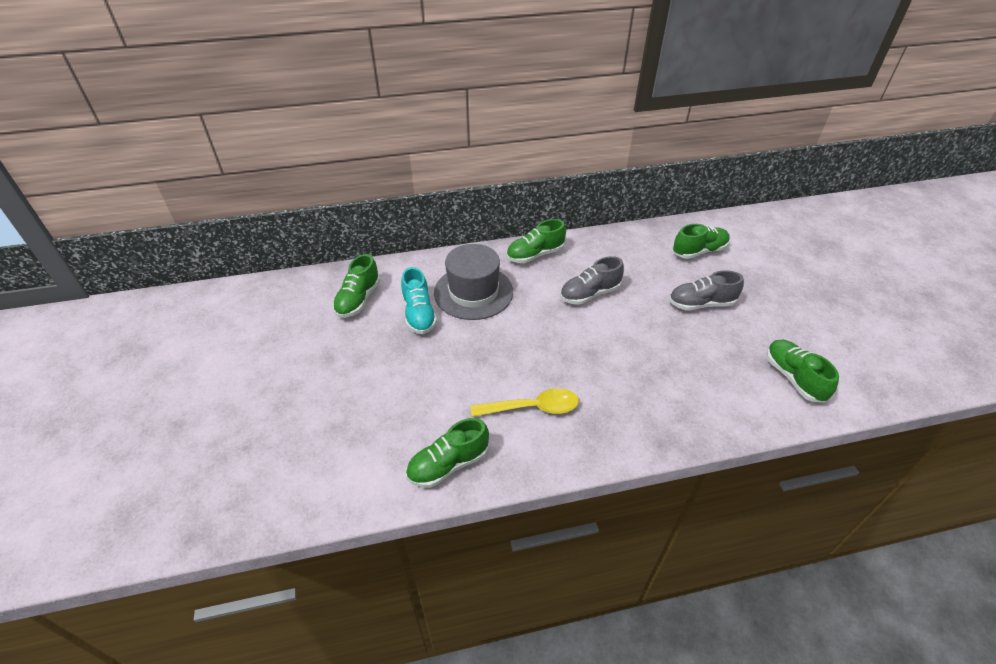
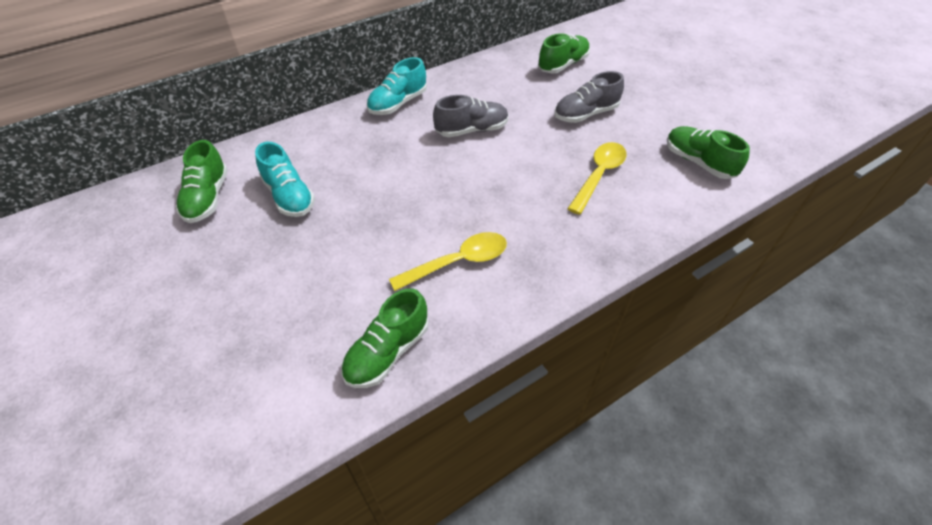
camera: 20 degrees left, 5 degrees up
grey hat [434,244,513,320] -> none
green shoe [506,219,566,263] -> turquoise shoe [367,57,427,115]
grey shoe [560,256,624,305] -> grey shoe turned 150 degrees counterclockwise [433,95,509,137]
none -> yellow spoon [567,142,627,215]

